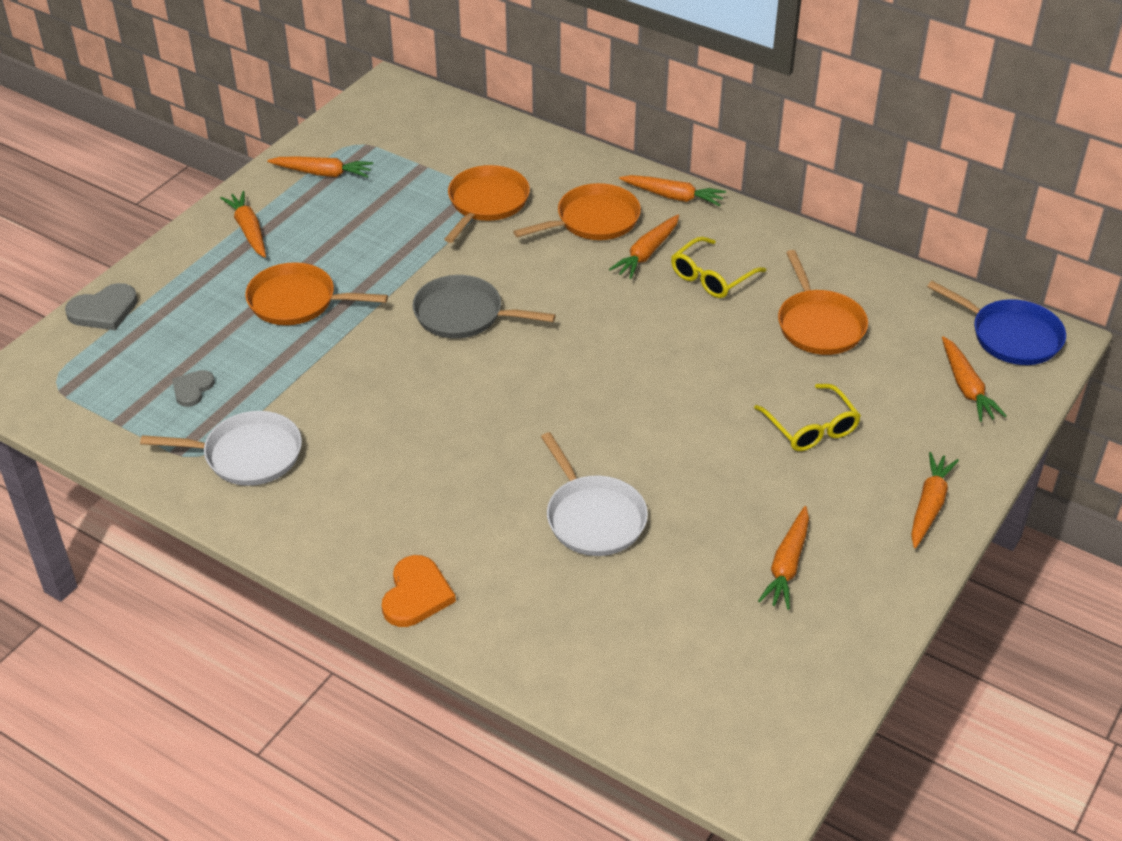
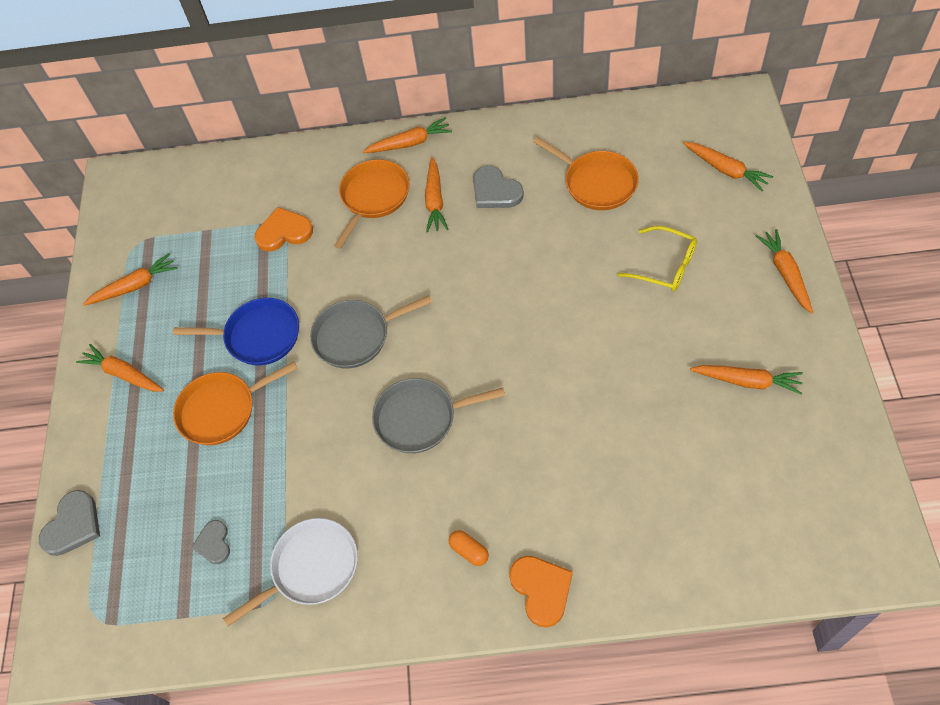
camera: 30 degrees left, 15 degrees up
orange pan [444,165,530,243] -> orange heart [254,207,313,252]
white pan [541,432,648,556] -> none
yellow glasses [671,237,766,298] -> grey heart [473,166,524,208]
orange carrot [758,506,809,610] -> orange carrot turned 60 degrees counterclockwise [690,365,803,395]
blue pan [927,281,1066,365] -> blue pan moved to [173,298,299,366]
none -> grey pan [372,378,505,453]
none -> orange capsule [449,530,489,566]

